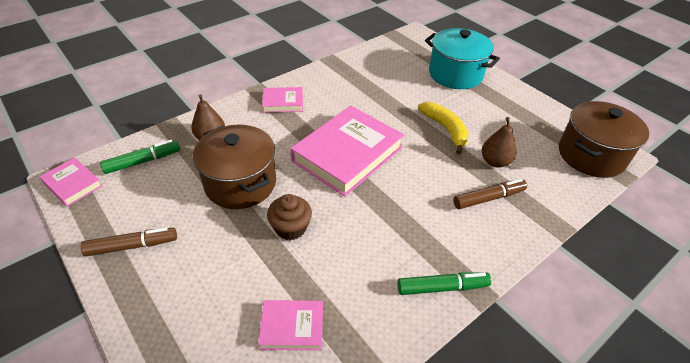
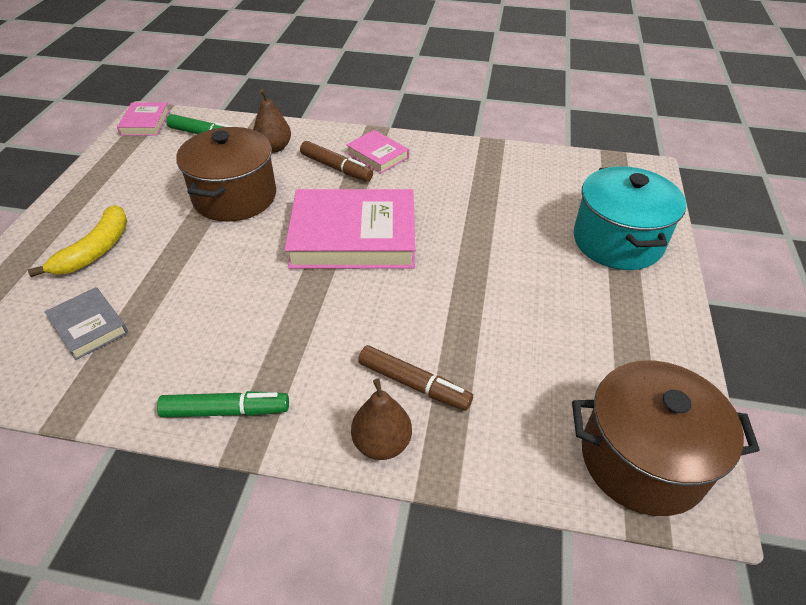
camera: 50 degrees right, 0 degrees up
brown marker [81,227,177,256] -> brown marker moved to [300,141,373,182]
pink book [258,300,323,350] -> grey book [45,287,128,360]
brown cupcake [267,194,312,240] -> none
green marker [397,272,491,295] -> green marker turned 45 degrees counterclockwise [157,391,289,418]
yellow banana [418,102,469,154] -> yellow banana moved to [28,205,127,277]
brown pear [482,117,516,168] -> brown pear moved to [351,379,412,460]

